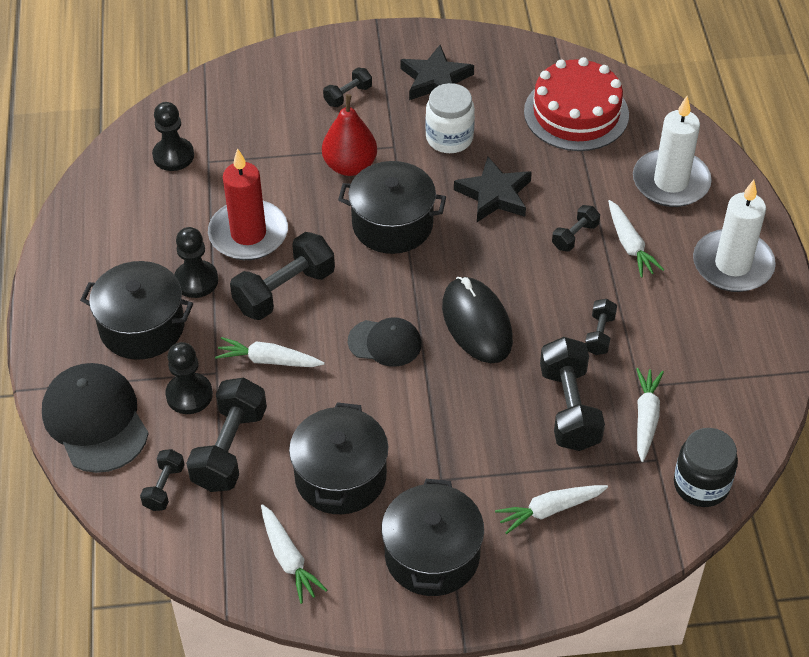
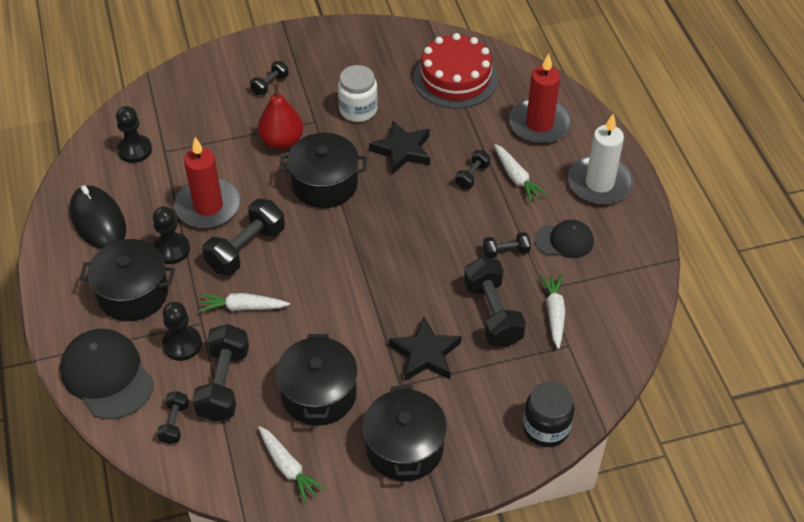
camera: 10 degrees left, 0 degrees up
black cap [348,317,422,367] -> black cap moved to [534,220,594,258]
black star [400,45,474,100] -> black star moved to [389,317,462,381]
black mouse [442,277,513,363] -> black mouse moved to [70,185,126,249]
white carrot [495,485,608,534] -> none
black dumbbell [585,299,617,355] -> black dumbbell turned 75 degrees clockwise [483,232,531,259]
white candle [633,96,712,207] -> red candle [509,54,572,144]
black jar [674,428,738,507] -> black jar moved to [523,382,575,447]

